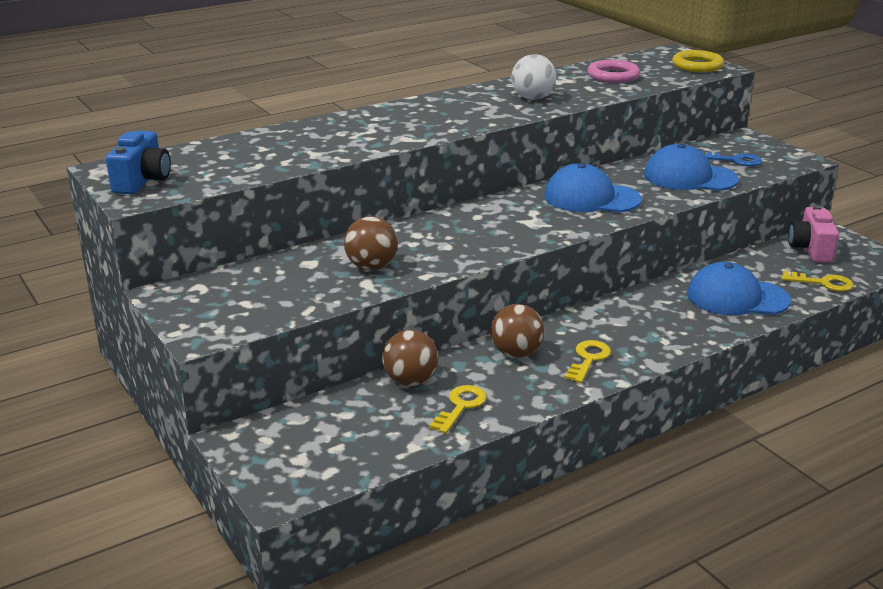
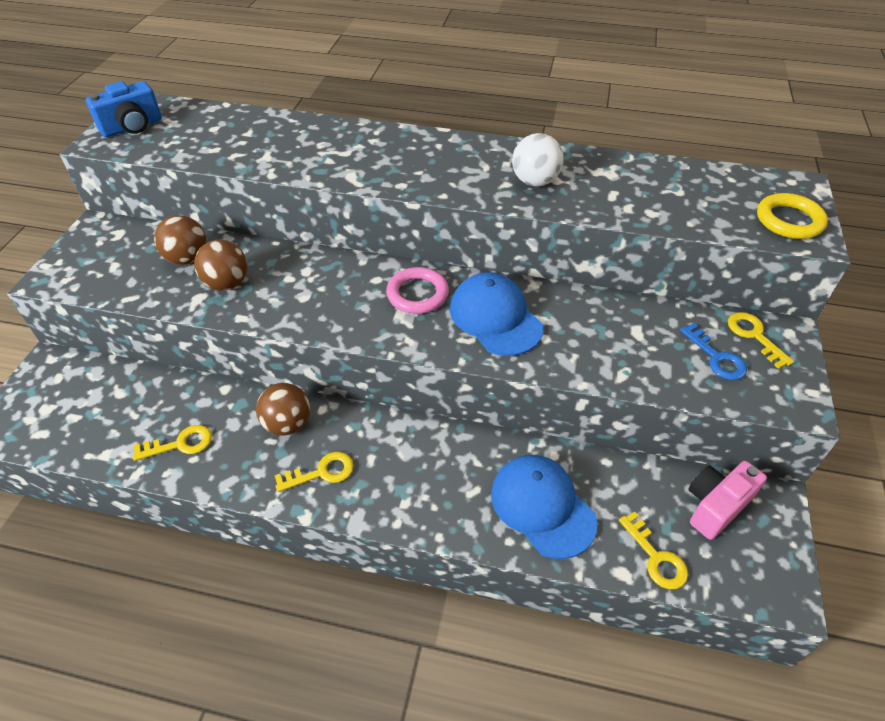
camera: 45 degrees right, 20 degrees up
brown ball [382,330,438,386] -> brown ball moved to [154,215,206,265]
pink ring [588,60,640,83] -> pink ring moved to [386,267,449,314]
blue cap [644,143,739,191] -> none
none -> yellow key [728,312,794,369]

